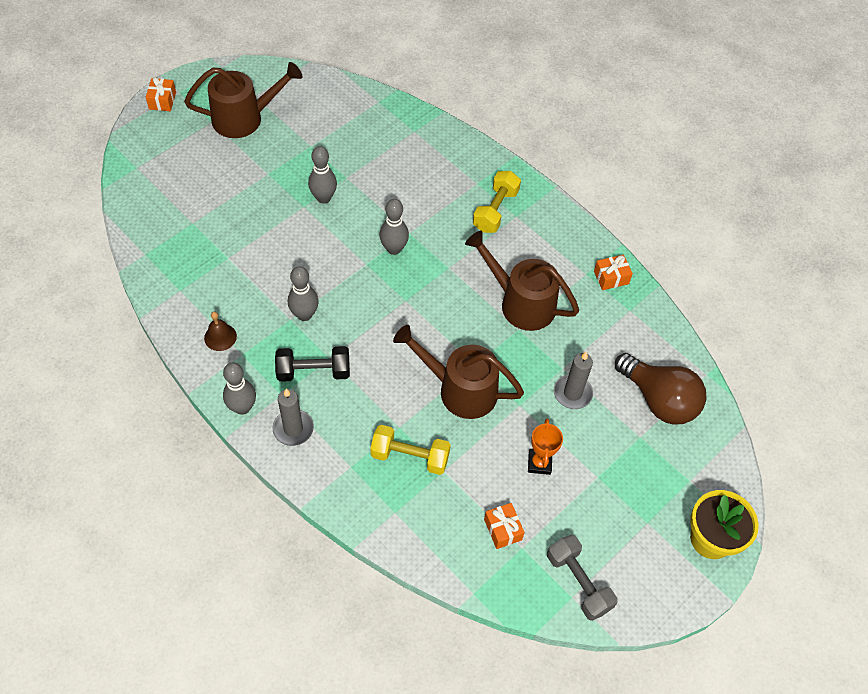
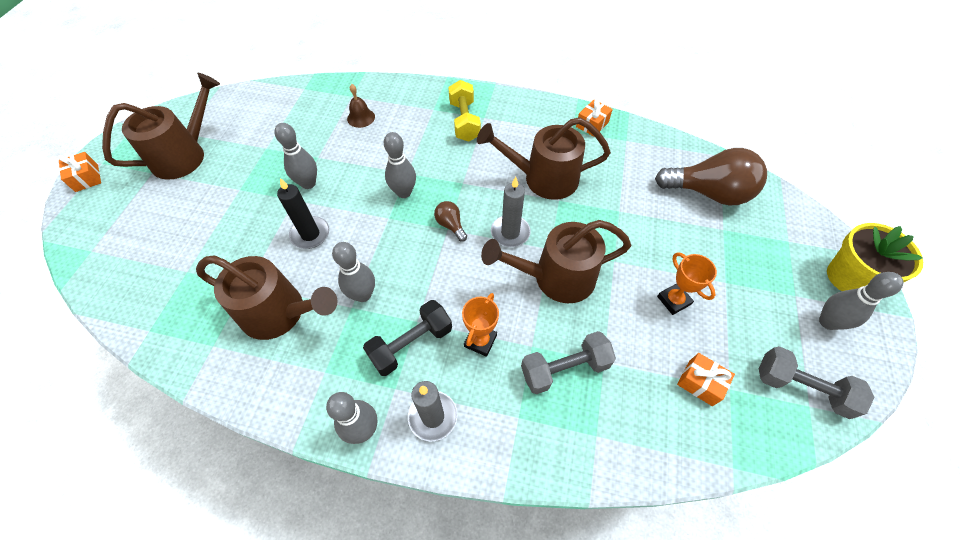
camera: 30 degrees left, 0 degrees up
brown bell [204,312,237,351] -> brown bell moved to [347,84,375,128]
yellow dumbbell [370,425,451,475] -> grey dumbbell [521,331,616,394]
grey candle [554,351,593,409] -> grey candle moved to [491,177,531,247]
none -> brown watering can [196,255,338,340]
none -> black candle [277,178,329,249]
none -> brown light bulb [434,201,467,242]
none -> orange trophy [462,293,499,357]
none -> grey bowling pin [819,272,903,330]

